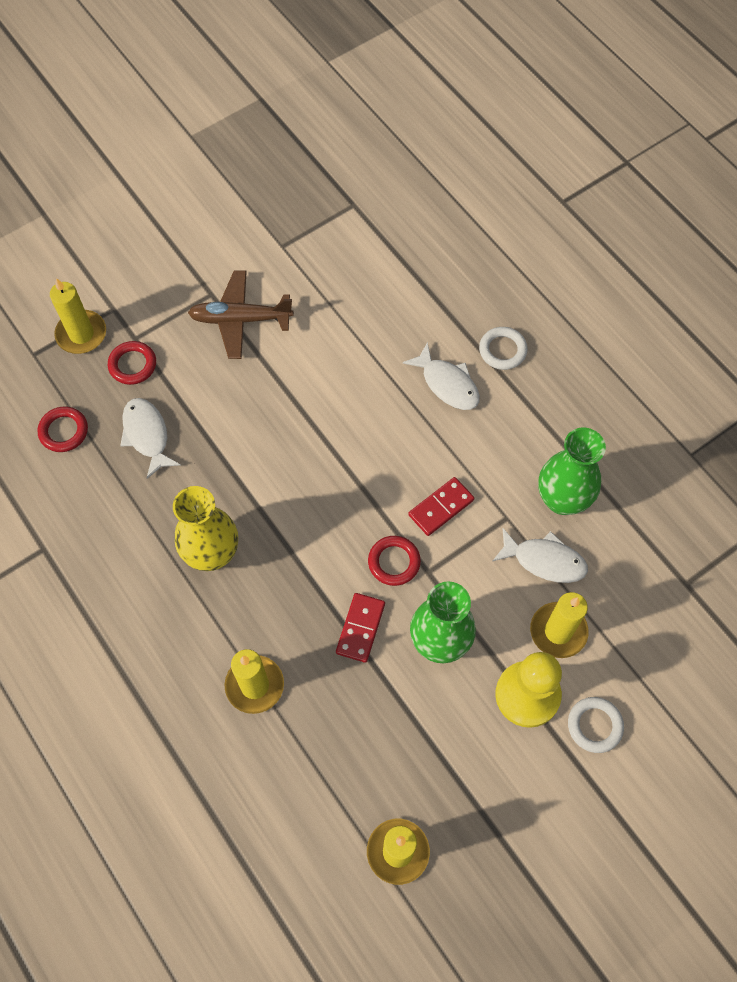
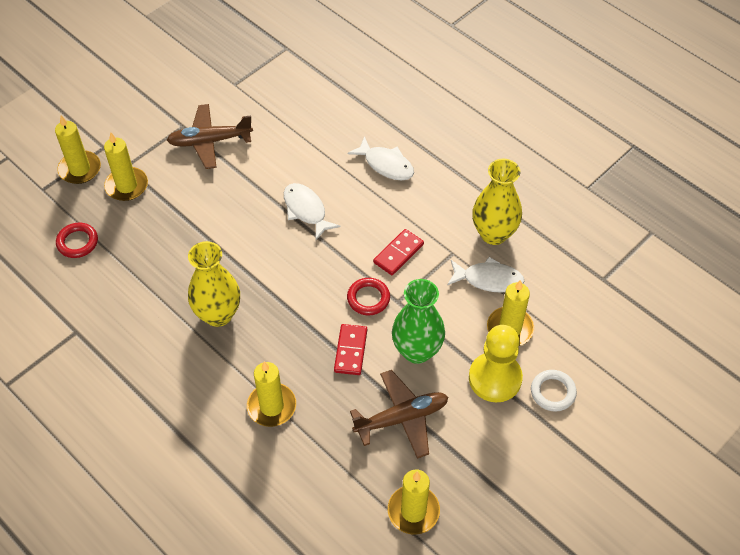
camera: 10 degrees left, 10 degrees down
red ring [108,341,156,385] -> yellow candle [104,132,148,201]
white fish [120,398,181,479] -> white fish moved to [284,183,341,240]
white ring [479,327,528,370] -> none
green vase [538,428,606,515] -> yellow vase [472,159,522,245]
none -> brown plane [350,370,448,459]

